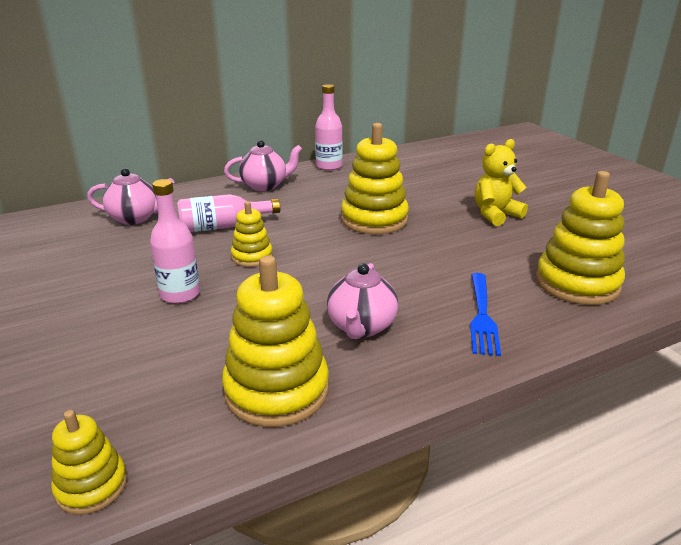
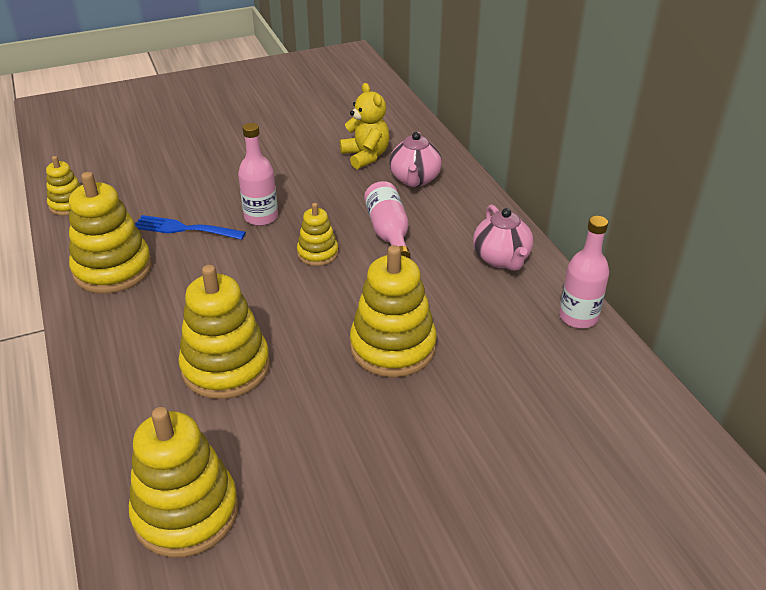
camera: 95 degrees right, 10 degrees up
pink teapot [327,263,398,339] -> none
blue fork [470,273,501,356] -> blue fork moved to [135,215,246,240]
yellow teddy bear [475,139,528,226] -> yellow teddy bear moved to [340,83,390,169]
none -> yellow stacking toy [178,265,270,399]

